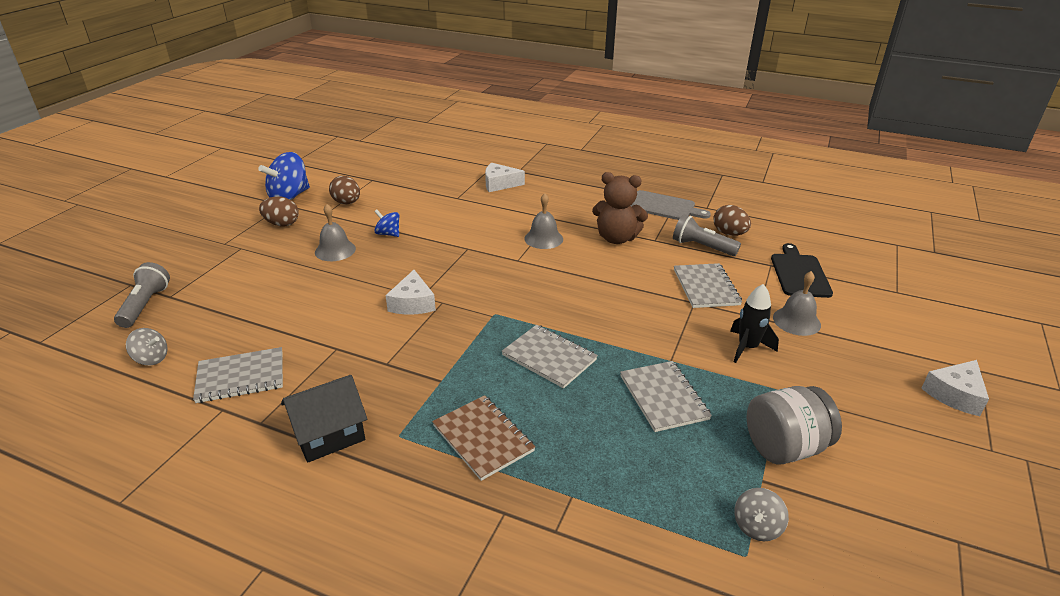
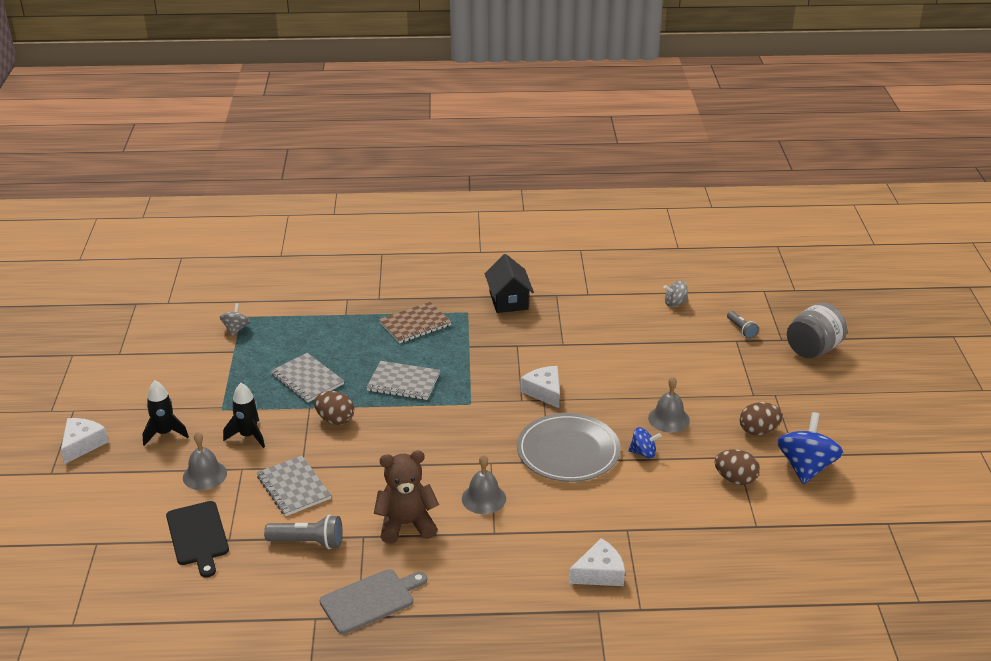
camera: 155 degrees right, 0 degrees up
grey flashlight [114,262,170,328] -> grey flashlight [727,311,759,339], size x0.64
grey notebook [193,347,283,403] -> none
black house [281,375,367,463] -> black house turned 45 degrees counterclockwise [485,254,534,313]
brown notebook [432,395,535,481] -> brown notebook turned 60 degrees counterclockwise [379,302,451,343]
grey cutting board [631,190,711,220] -> grey cutting board turned 150 degrees clockwise [320,569,427,634]
brown egg [713,205,751,236] -> brown egg moved to [314,391,354,425]
grey jar [747,386,842,465] -> grey jar moved to [787,303,847,358]
none -> black rocket [143,380,189,446]
none -> grey plate [517,413,621,482]

